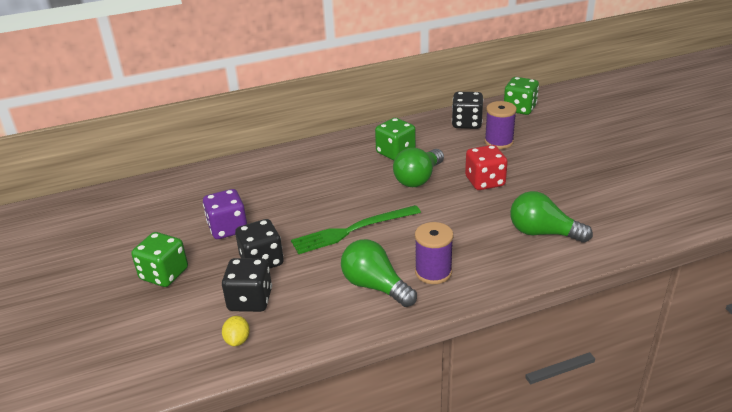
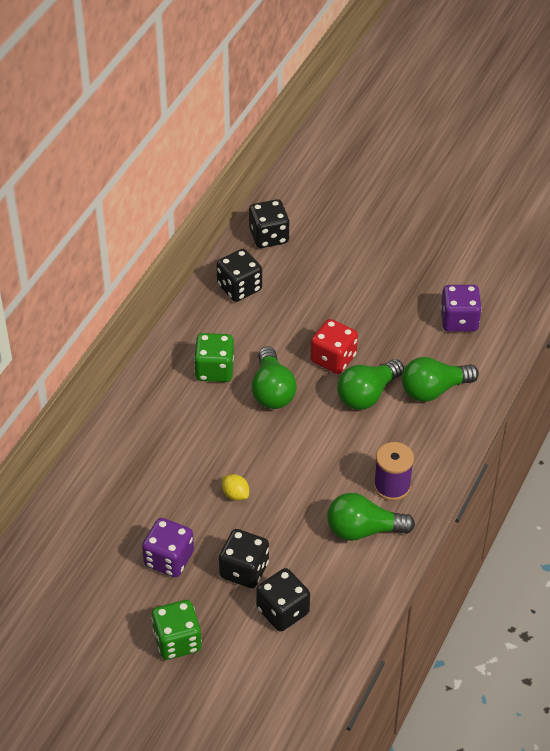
camera: 45 degrees left, 15 degrees up
yellow lemon [222,316,250,346] -> yellow lemon moved to [222,474,249,501]
green fork [291,205,421,254] -> none
purple spool [484,101,517,149] -> none
green dice [504,77,539,115] -> black dice [249,199,290,248]
none -> green light bulb [337,359,404,410]
none -> purple dice [440,285,482,332]

